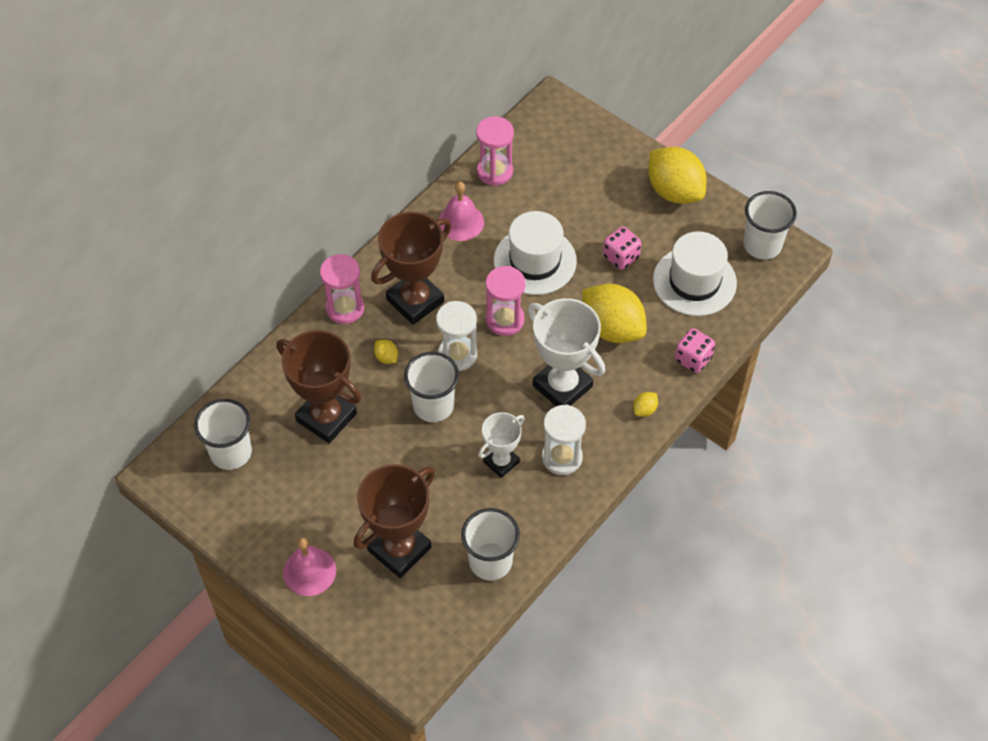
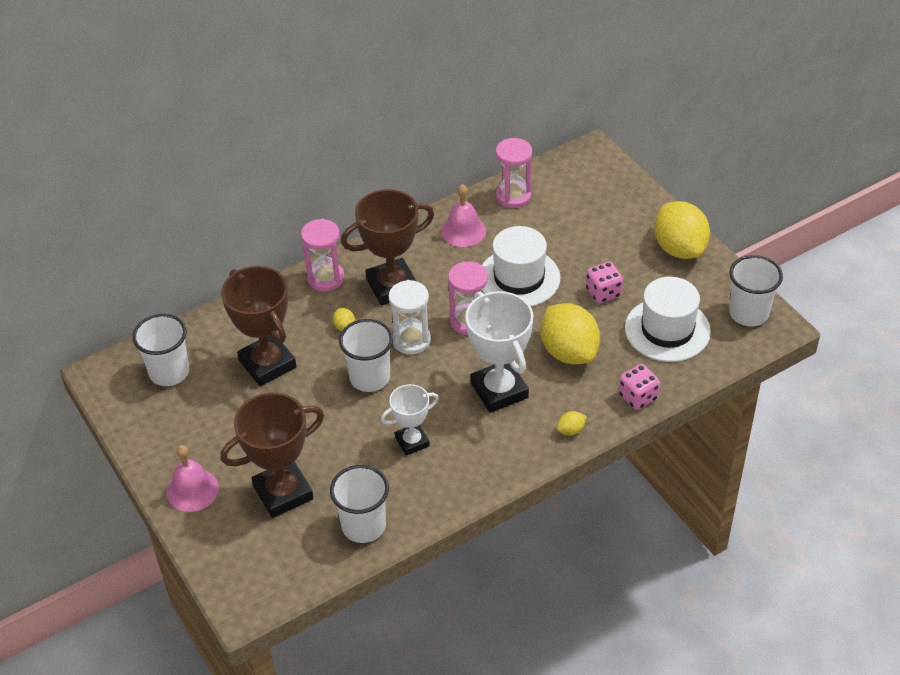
camera: 20 degrees right, 10 degrees down
white hourglass [542,405,586,475] -> none

